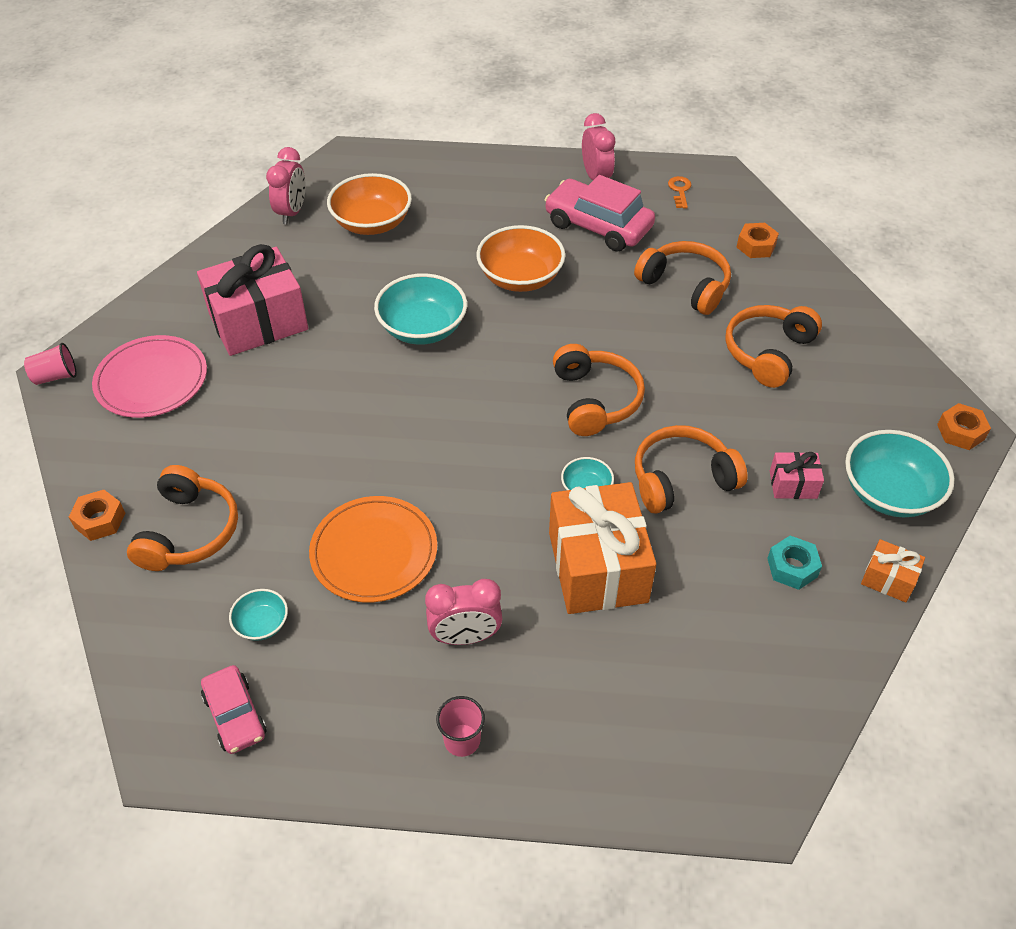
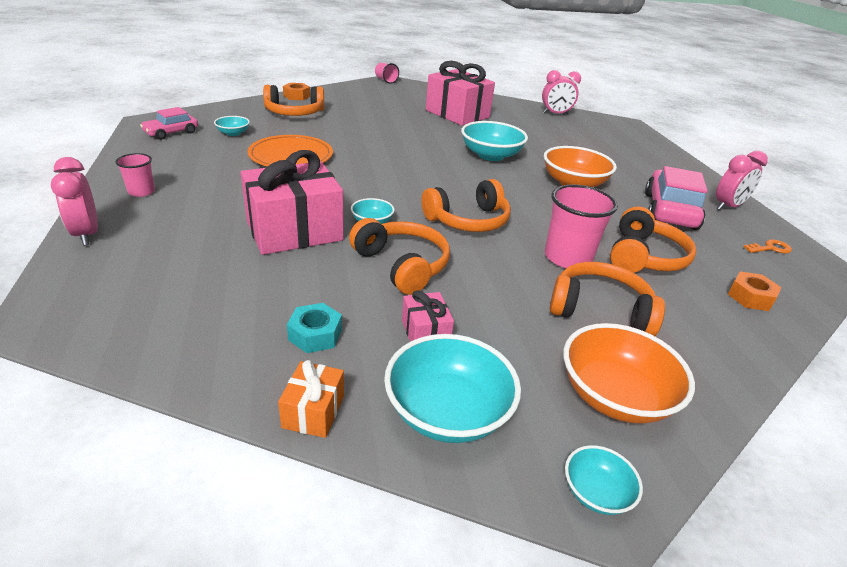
camera: 70 degrees right, 15 degrees down
pink plate [92,335,207,418] -> none
orange bowl [327,173,412,235] -> orange bowl moved to [563,323,695,424]
pink clock [425,579,503,645] -> pink clock moved to [51,157,98,245]
orange gift [549,482,656,614] -> pink gift [241,150,344,255]
orange nut [937,403,991,450] -> turquoise bowl [565,445,643,515]
none -> pink cup [545,184,618,268]

